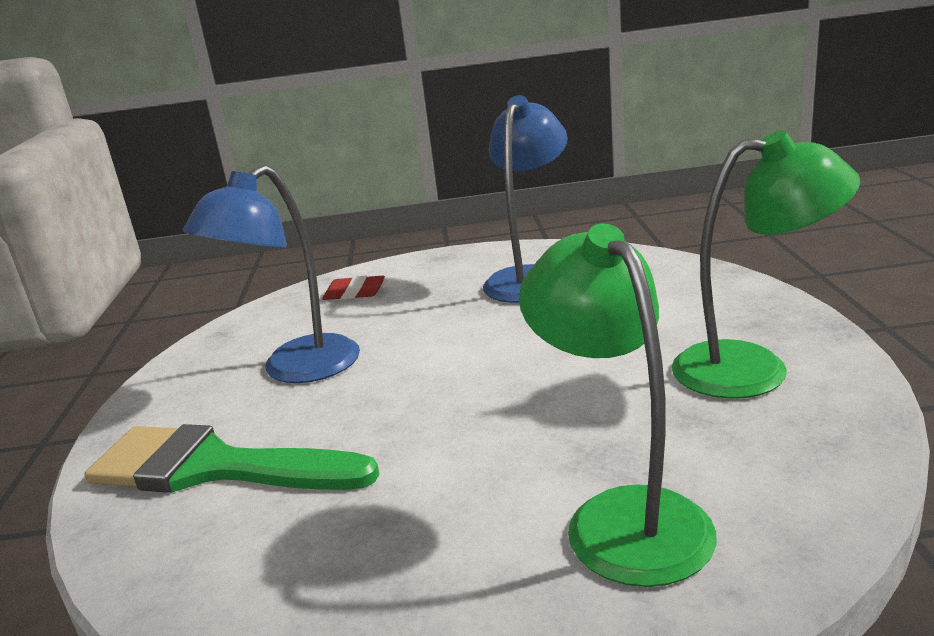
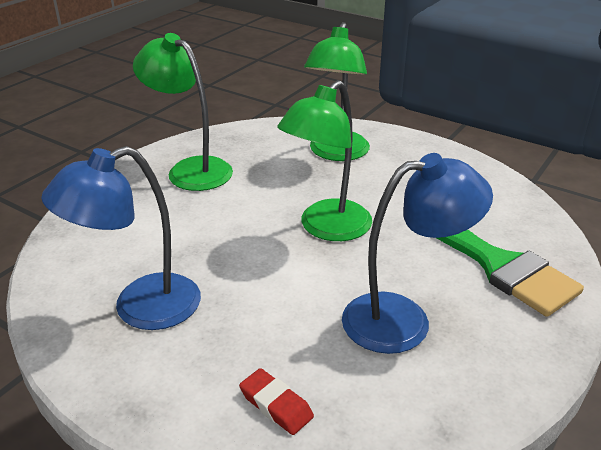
camera: 145 degrees left, 10 degrees up
none -> green lamp [277,80,372,241]

